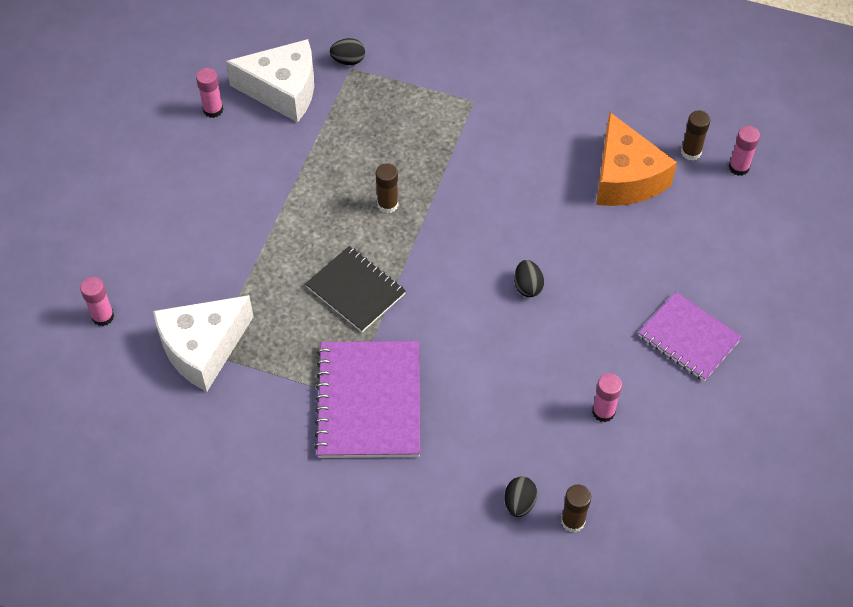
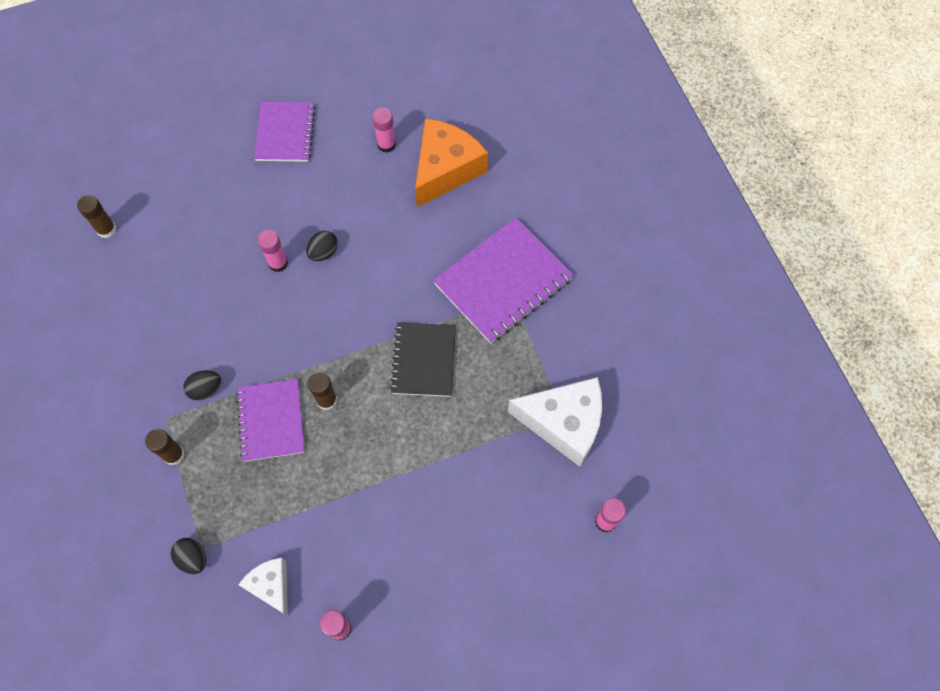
camera: 130 degrees left, 10 degrees up
white cheese [226,39,314,123] -> white cheese [238,558,288,616], size x0.56
black egg [505,477,537,517] -> black egg moved to [184,370,221,400]
brown glue stick [561,484,591,533] -> brown glue stick moved to [145,429,185,465]
orange cheese [596,112,677,206] -> orange cheese moved to [415,118,488,207]
pink glue stick [729,126,760,176] -> pink glue stick moved to [257,230,288,272]
none -> purple notebook [237,379,305,462]

